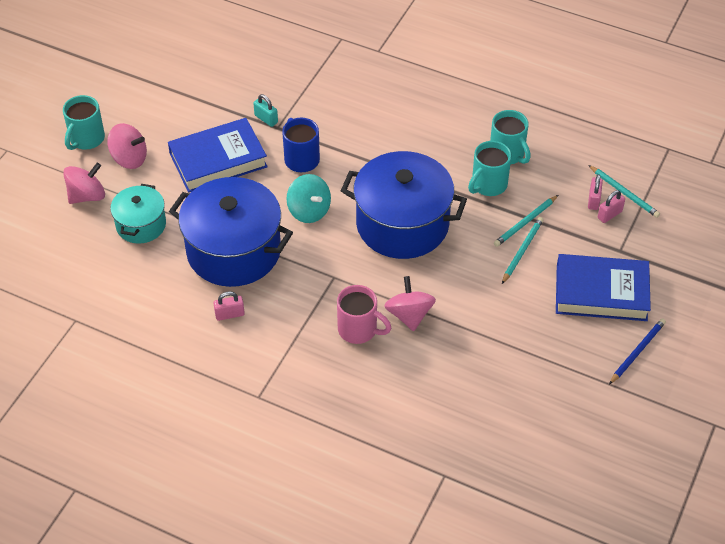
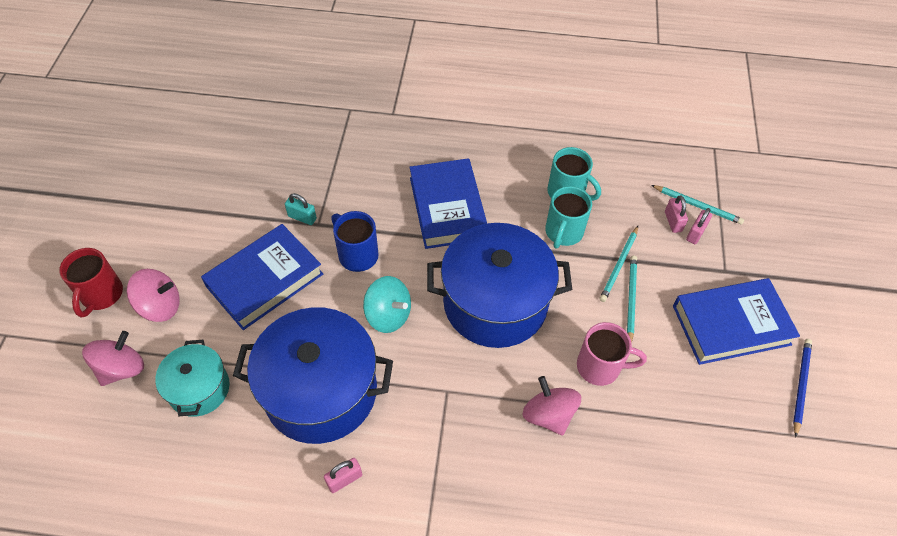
camera: 20 degrees left, 5 degrees up
turquoise mug [63,95,105,150] -> red mug [59,248,123,317]
pink mug [337,285,391,344] -> pink mug moved to [577,322,647,386]
none -> blue book [409,158,487,249]

